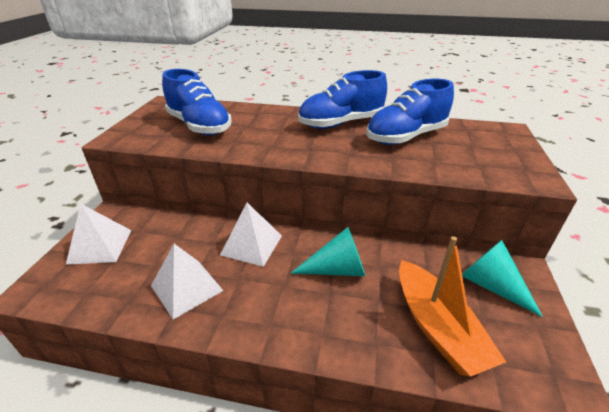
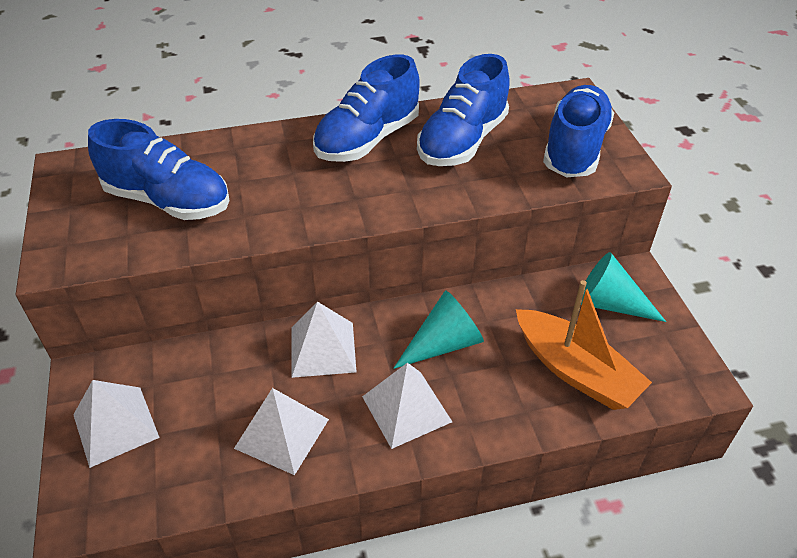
camera: 25 degrees left, 10 degrees up
none -> white pyramid [362,362,452,449]
none -> blue shoe [543,85,614,178]

